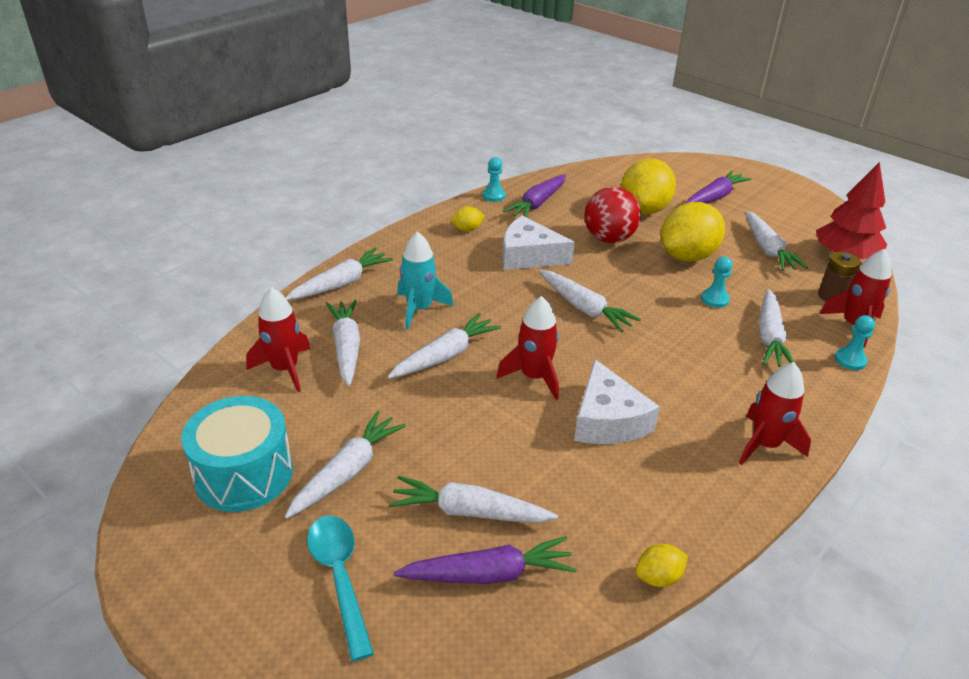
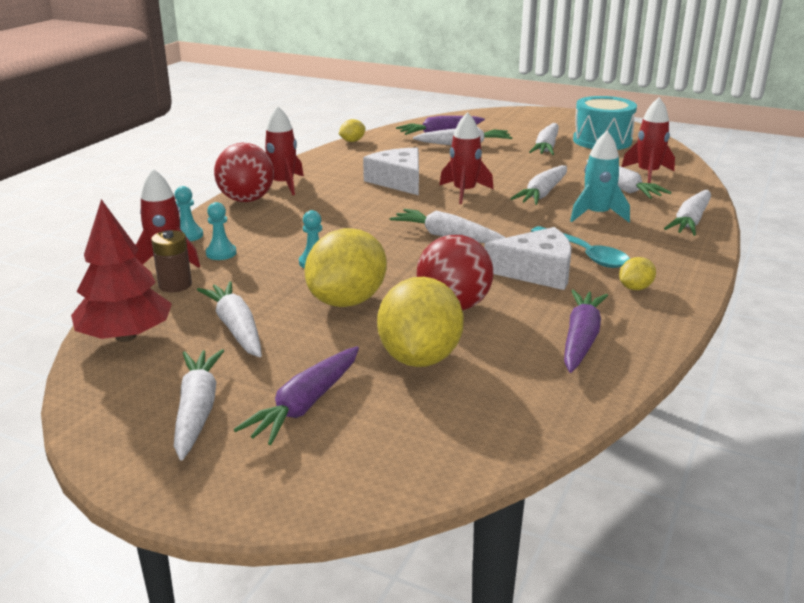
camera: 165 degrees right, 10 degrees down
turquoise spoon [307,516,374,661] -> turquoise spoon moved to [531,226,630,268]
turquoise pawn [483,157,506,202] -> turquoise pawn moved to [206,202,236,260]
white carrot [759,289,794,367] -> white carrot moved to [174,349,224,461]
none -> red ball [214,143,274,202]

